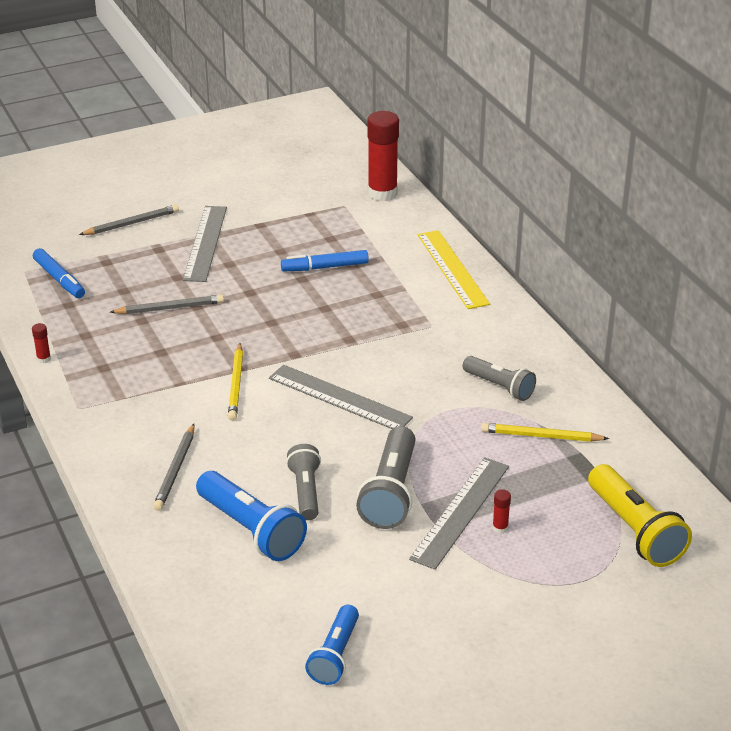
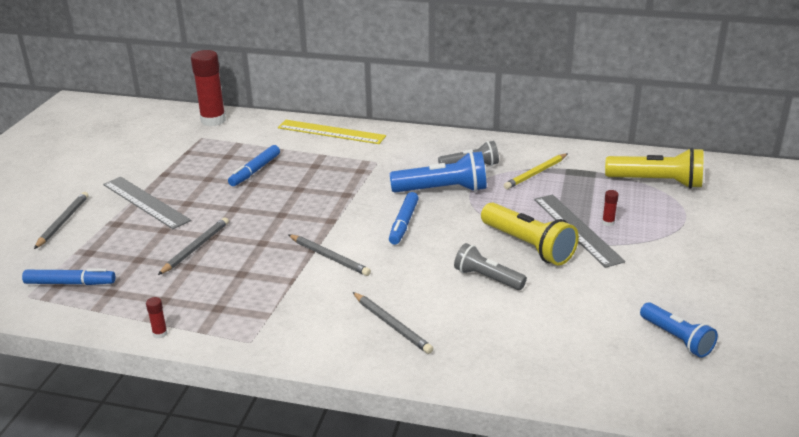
camera: 50 degrees left, 5 degrees down
blue flashlight [196,471,307,561] -> blue flashlight moved to [390,151,486,193]
yellow pencil [228,343,243,420] -> grey pencil [288,234,371,276]
grey ruler [269,365,413,429] -> blue marker [389,192,419,245]
grey flashlight [356,426,416,529] -> yellow flashlight [481,203,579,266]

